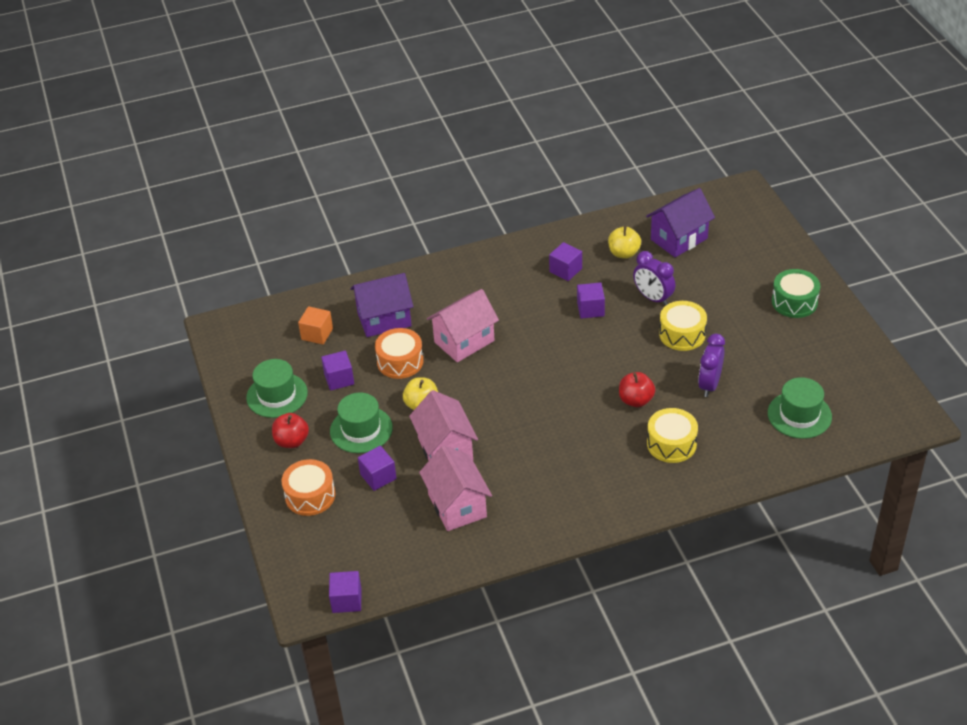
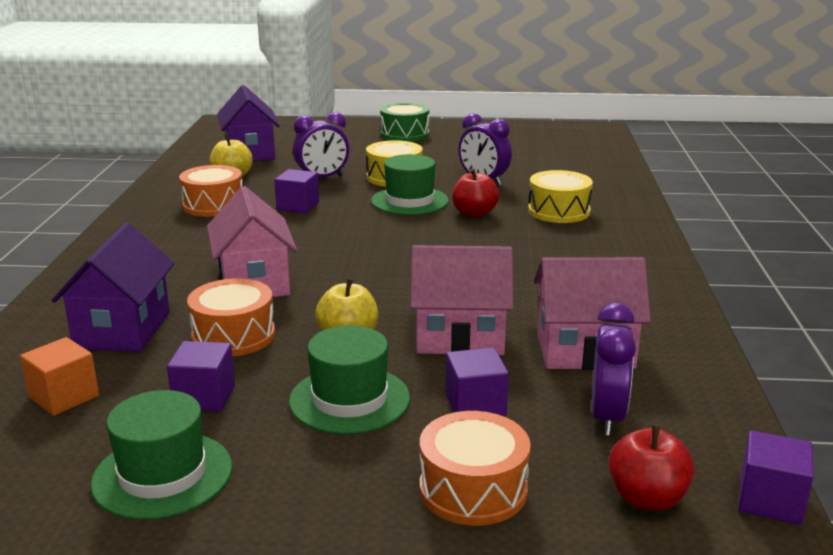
camera: 70 degrees left, 20 degrees down
red apple [272,413,309,448] -> red apple moved to [608,424,695,511]
purple cube [549,242,582,281] -> orange drum [179,165,242,217]
green hat [768,377,832,439] -> green hat moved to [371,154,449,215]
none -> purple clock [591,303,636,436]

